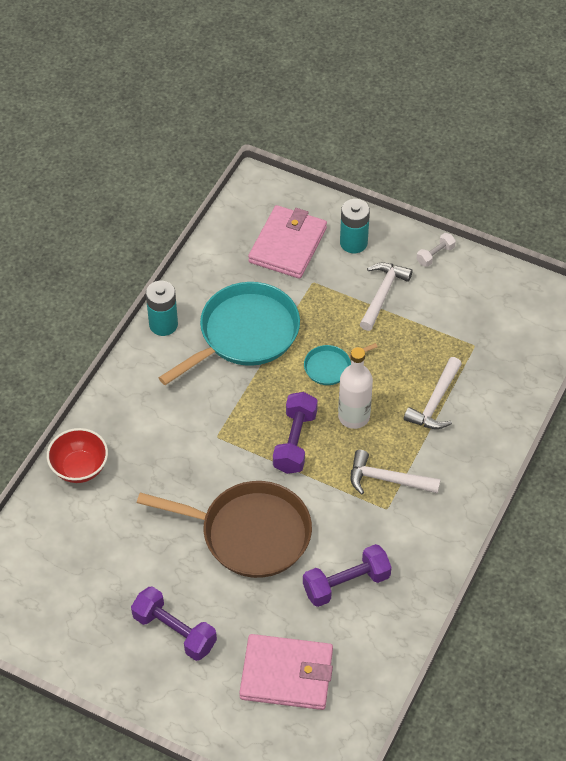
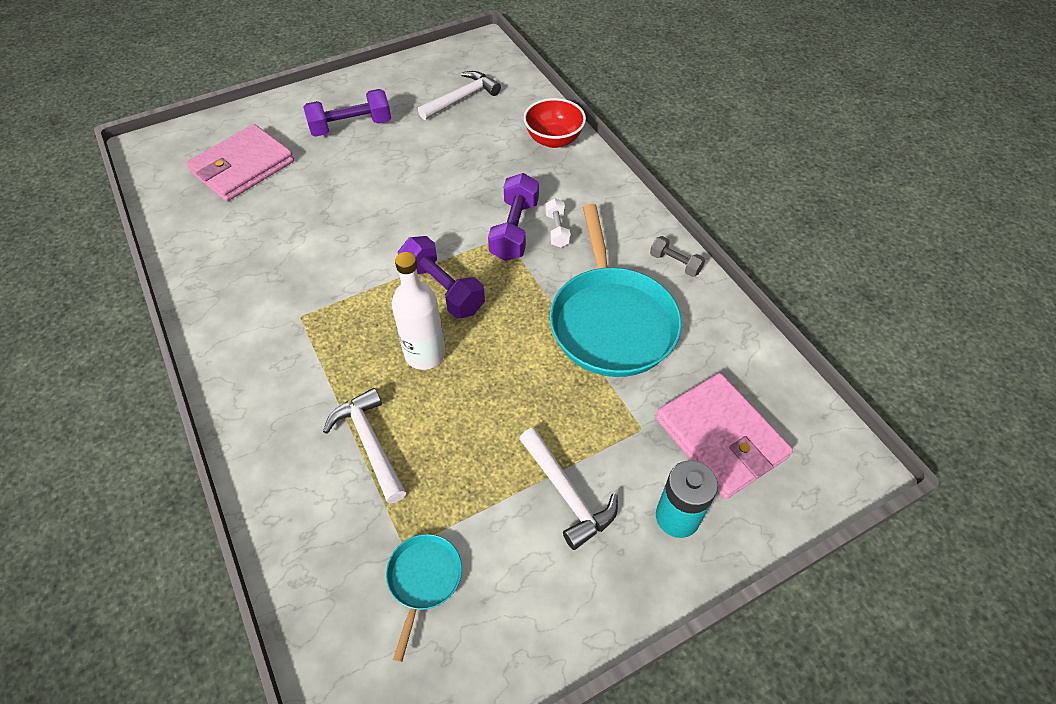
camera: 125 degrees right, 0 degrees up
brown pan [137,481,312,578] -> none
turquoise battery [146,281,178,336] -> grey dumbbell [650,236,705,277]
purple dumbbell [303,544,392,607] -> purple dumbbell moved to [488,173,539,261]
turquoise pan [304,343,378,385] -> turquoise pan moved to [386,534,462,662]
white hammer [351,450,441,495] -> white hammer moved to [418,71,501,120]
white dumbbell [417,233,456,267] -> white dumbbell moved to [545,198,571,247]

